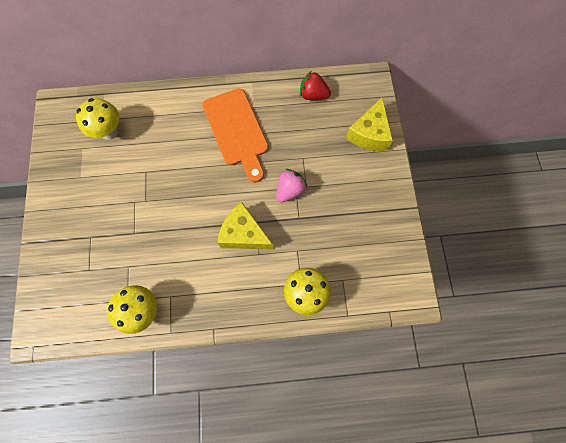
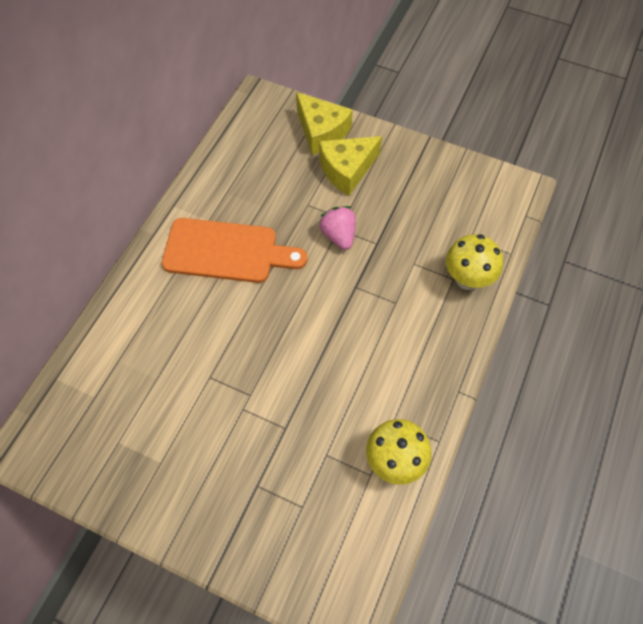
camera: 60 degrees left, 10 degrees down
yellow mushroom [76,98,120,140] -> none
yellow cheese [217,202,274,250] -> yellow cheese moved to [319,136,382,196]
red strawberry [300,71,331,100] -> none

